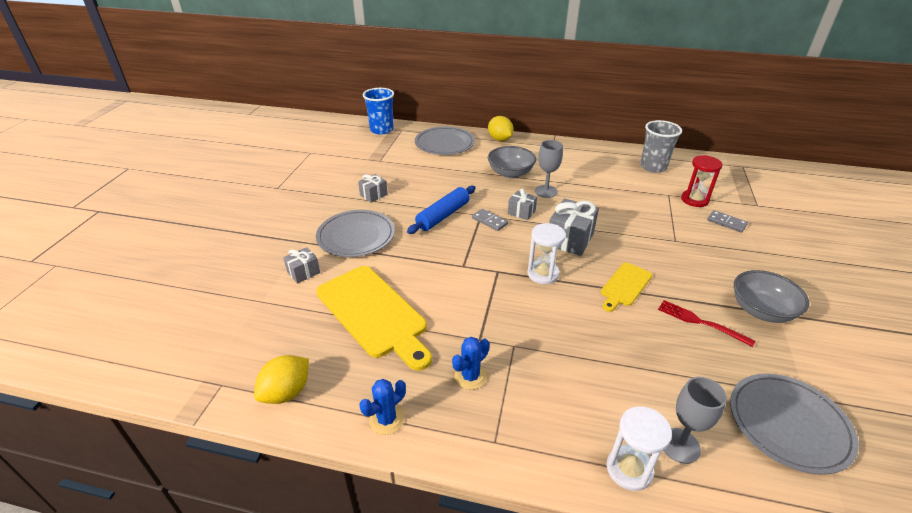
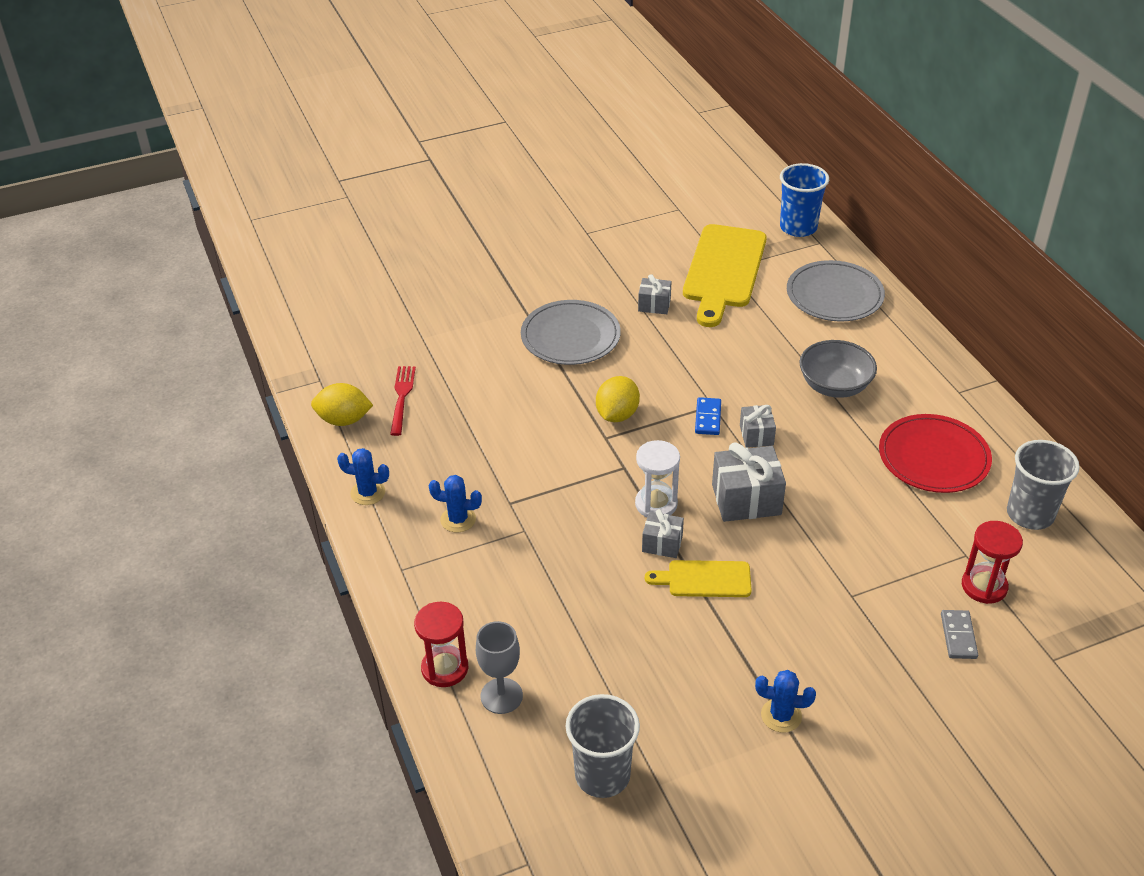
camera: 55 degrees right, 5 degrees up
grey gift [283,247,320,284] -> grey gift moved to [642,509,684,558]
yellow cutting board [316,266,432,371] -> yellow cutting board moved to [683,224,767,327]
blue rolling pin [407,186,476,234] -> none
grey domino [472,209,508,231] -> blue domino [695,397,721,435]
yellow lemon [488,116,514,141] -> yellow lemon moved to [596,376,640,422]
grey goblet [535,140,563,198] -> none
white hourglass [606,406,672,491] -> red hourglass [414,602,468,687]
red fork [658,300,755,347] -> red fork moved to [390,366,416,436]
grey plate [730,373,859,475] -> grey cup [566,694,640,798]
grey bowl [734,270,809,323] -> blue cactus [755,670,816,732]
none -> red plate [879,414,992,493]

